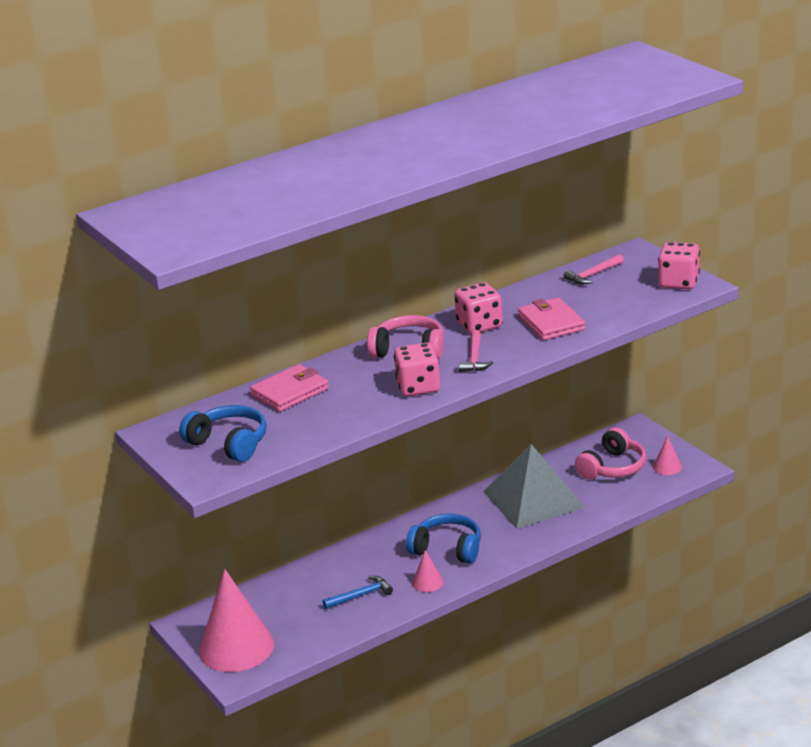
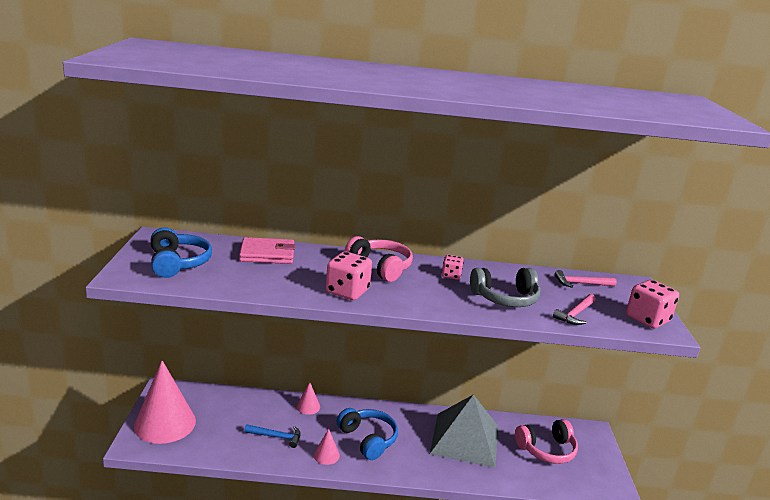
camera: 30 degrees right, 5 degrees down
pink dice [454,282,503,334] -> pink dice [442,255,464,280], size x0.57
pink hammer [459,330,493,372] -> pink hammer moved to [553,294,596,325]
pink wallet [518,298,585,340] -> grey headphones [470,268,540,307]
pink cone [653,436,682,475] -> pink cone moved to [296,382,320,415]

